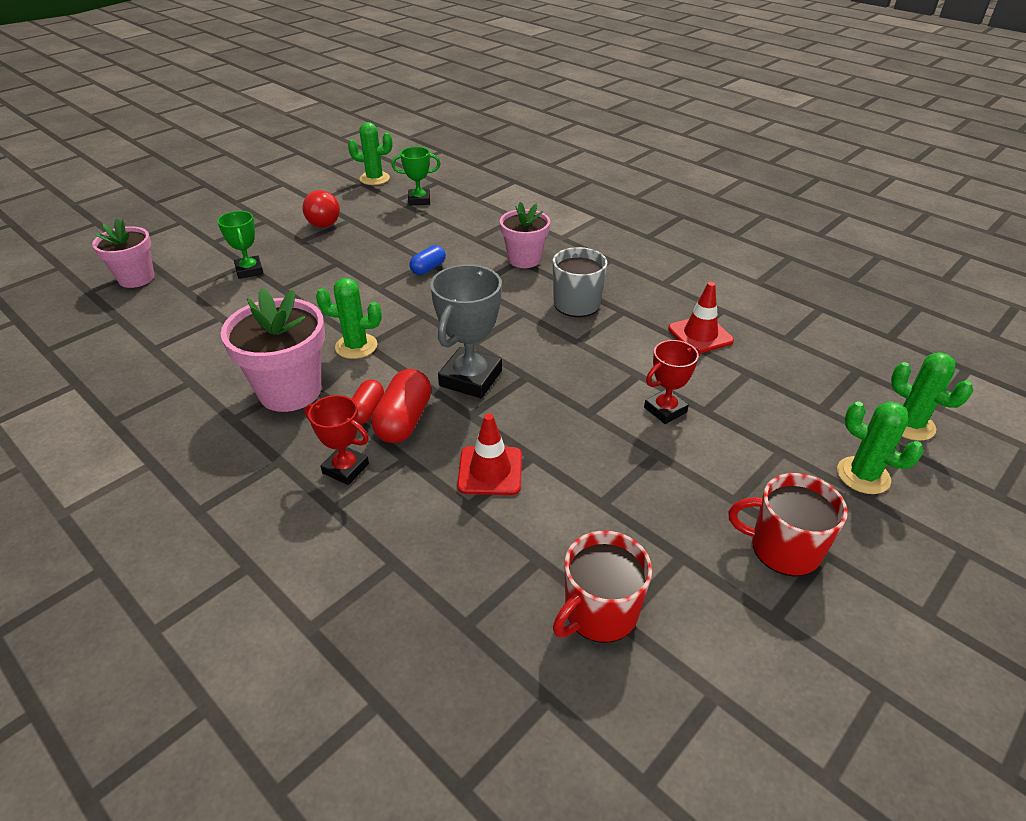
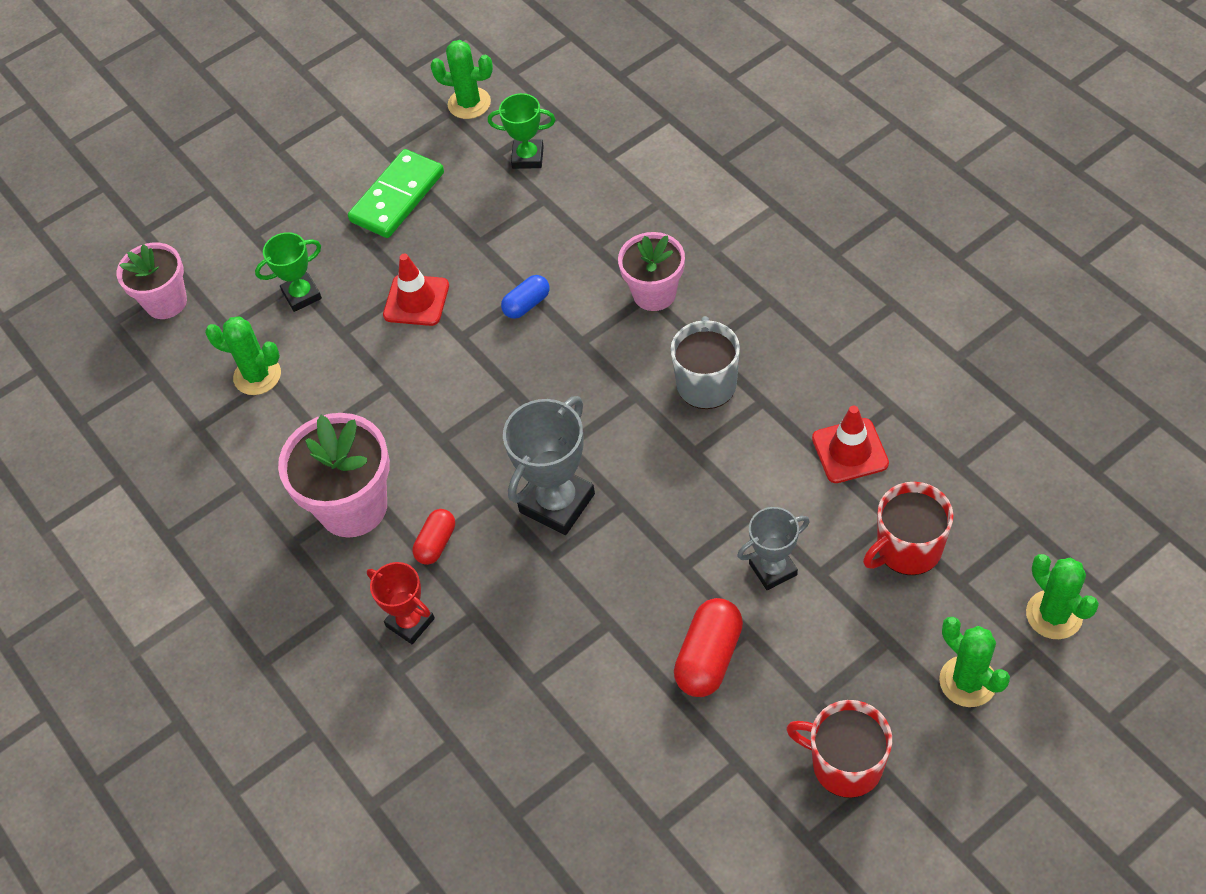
camera: 15 degrees right, 15 degrees up
green trophy [217,211,264,279] -> green trophy turned 75 degrees clockwise [255,232,322,312]
red light bulb [302,190,340,228] -> green domino [348,149,444,238]
green cactus [316,278,382,359] -> green cactus moved to [205,316,281,395]
red capsule [371,369,431,443] -> red capsule moved to [674,598,743,697]
red traffic cone [457,413,522,495] -> red traffic cone moved to [383,254,449,326]
red mug [553,531,652,643] -> red mug moved to [863,482,953,575]
red trophy [644,340,700,424] -> grey trophy [737,507,810,590]

